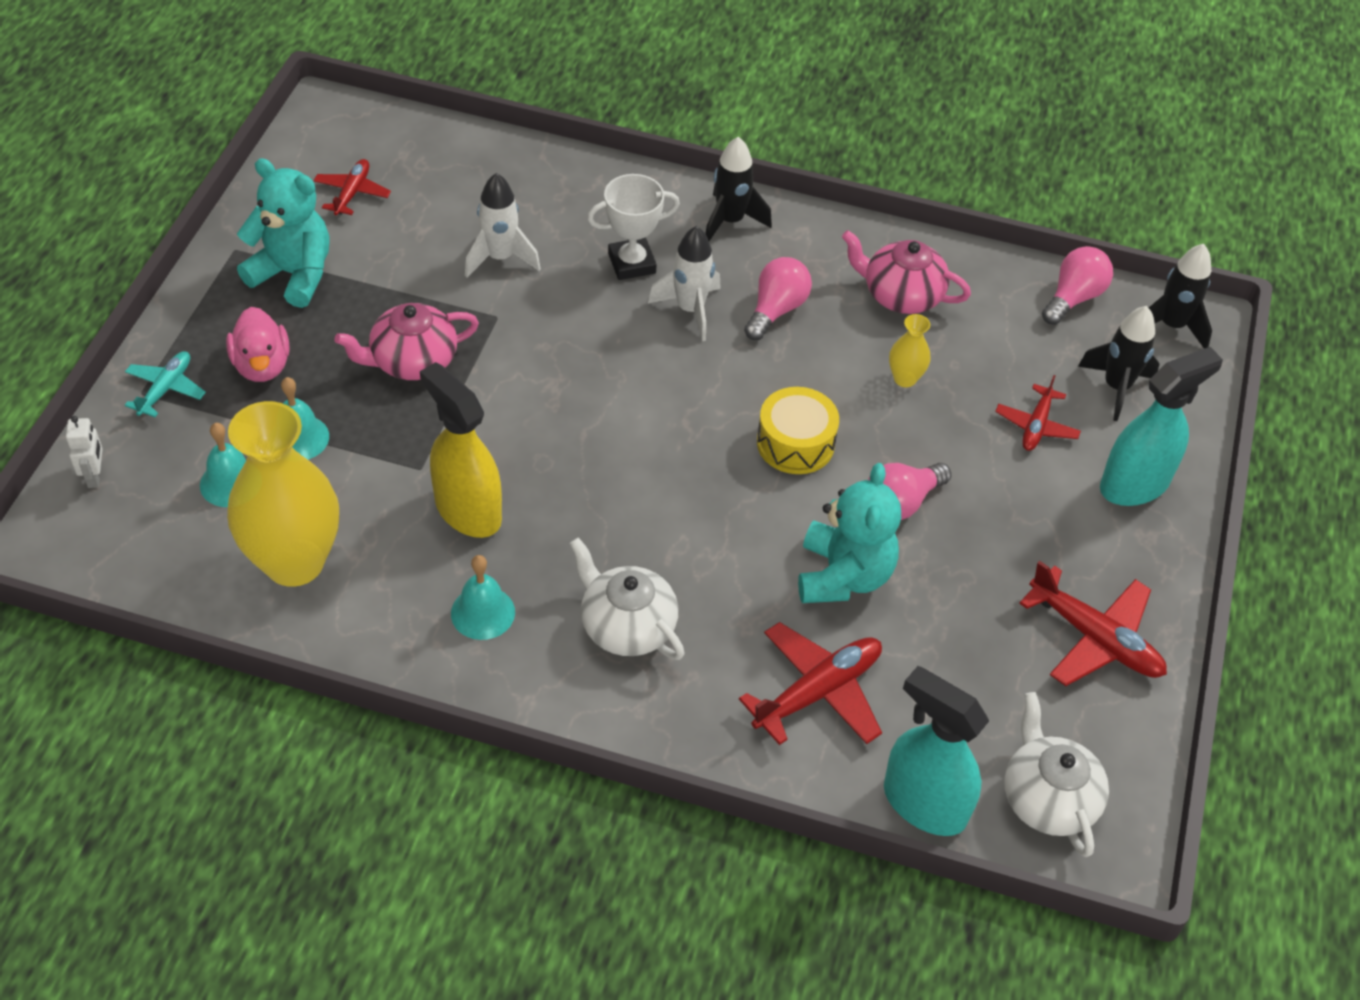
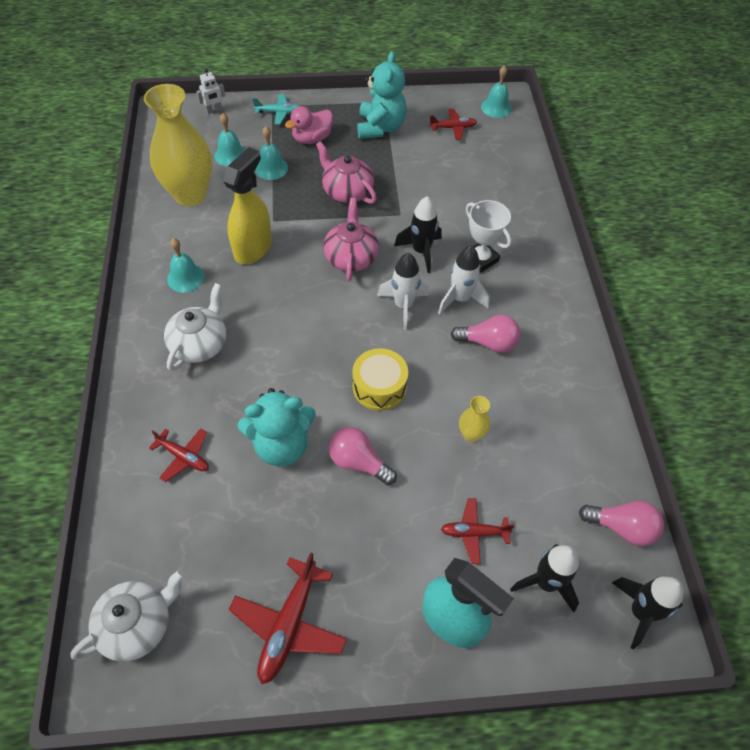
camera: 70 degrees right, 5 degrees up
white rocket [465,173,541,278] -> white rocket moved to [377,253,429,330]
black rocket [705,137,772,241] -> black rocket moved to [394,196,442,273]
red plane [739,622,882,745] -> red plane [149,428,209,482], size x0.61
pink teapot [842,230,971,314] -> pink teapot moved to [323,198,379,281]
turquoise spray bottle [884,666,989,836] -> none
none -> turquoise bell [481,65,512,118]

